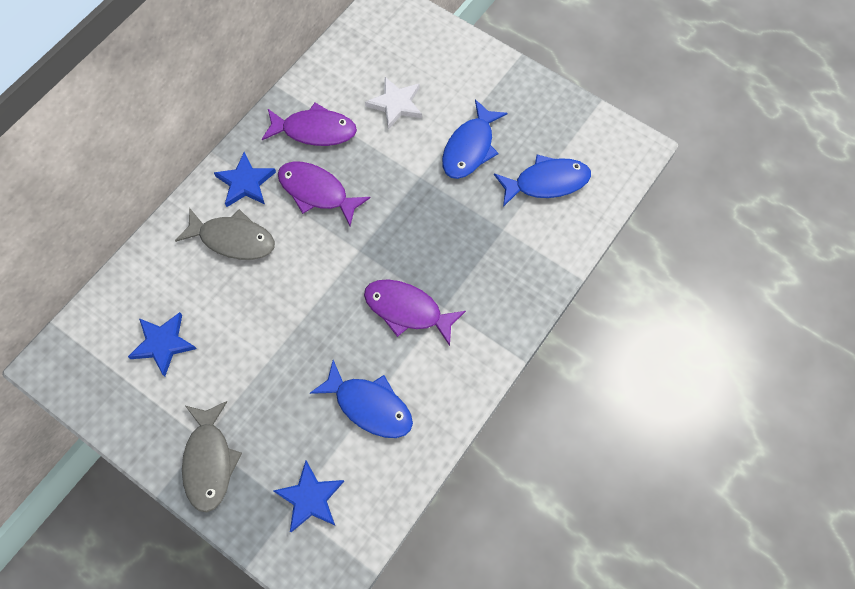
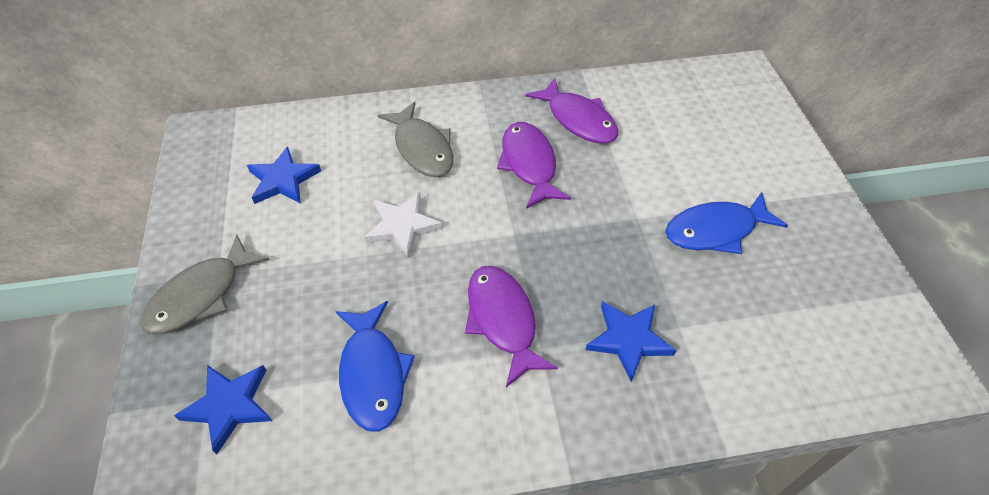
camera: 45 degrees right, 15 degrees down
blue star [214,152,276,207] -> blue star moved to [585,301,676,382]
white star [365,77,422,130] -> white star moved to [364,192,443,258]
blue fish [494,155,591,207] -> none

